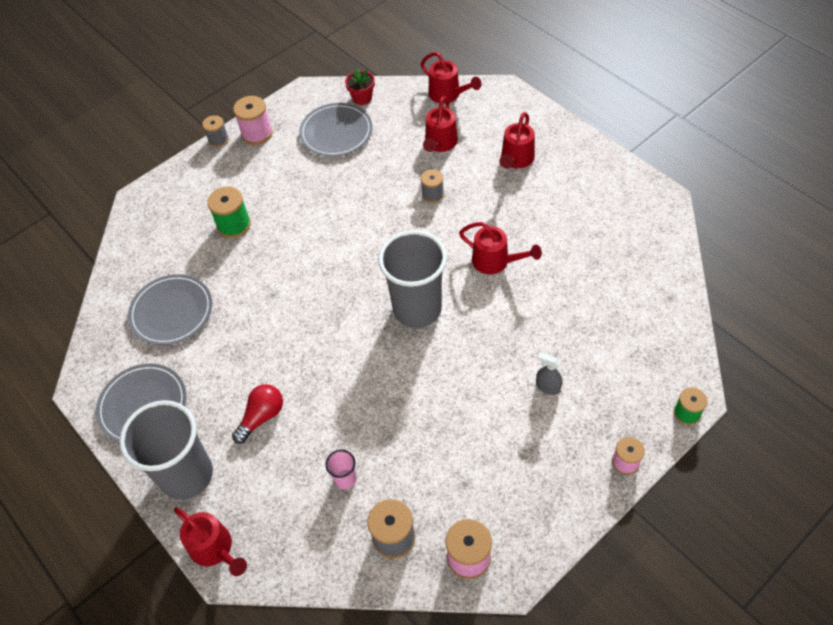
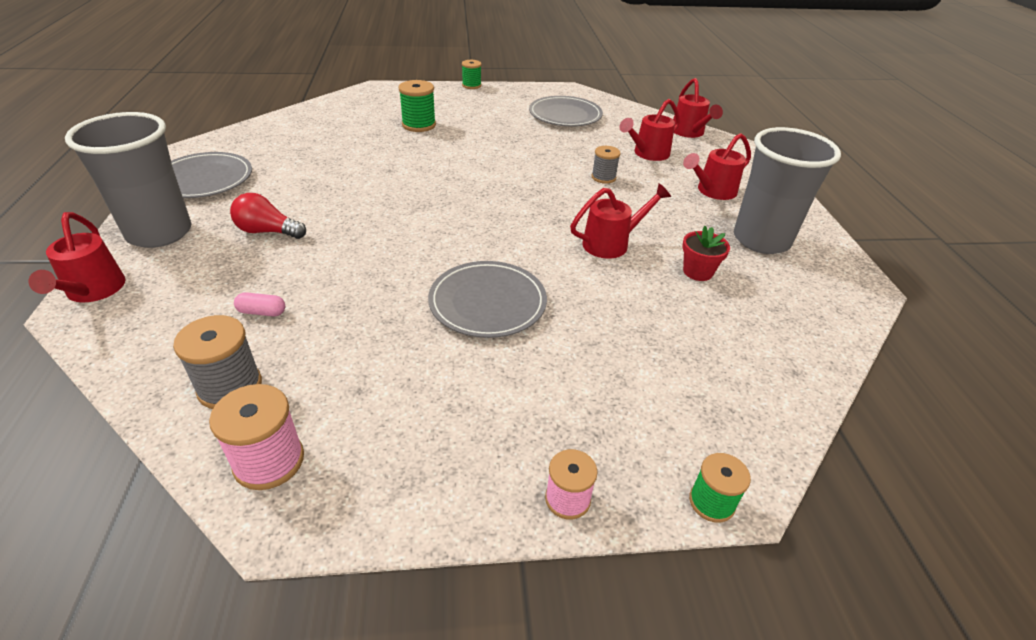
camera: 30 degrees right, 15 degrees down
grey plate [128,274,212,345] -> grey plate moved to [428,261,547,338]
grey spool [202,115,229,147] -> green spool [462,60,481,89]
red light bulb [232,384,283,444] -> red light bulb turned 150 degrees counterclockwise [230,193,306,239]
pink spool [233,96,273,145] -> none
pink cup [326,450,357,489] -> pink capsule [234,292,285,316]
red flower pot [345,69,375,105] -> red flower pot moved to [682,226,730,281]
grey cup [378,230,447,328] -> grey cup moved to [734,127,841,254]
red watering can [459,222,542,274] -> red watering can turned 90 degrees counterclockwise [570,183,671,259]
grey spray bottle [536,353,563,395] -> none

